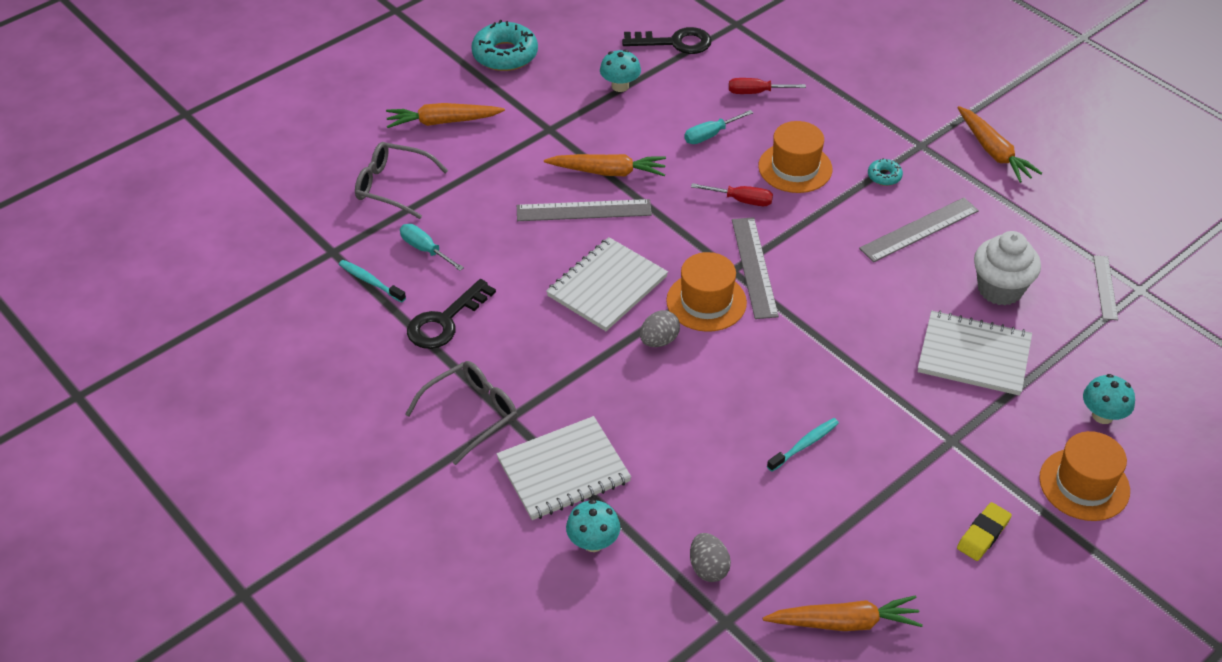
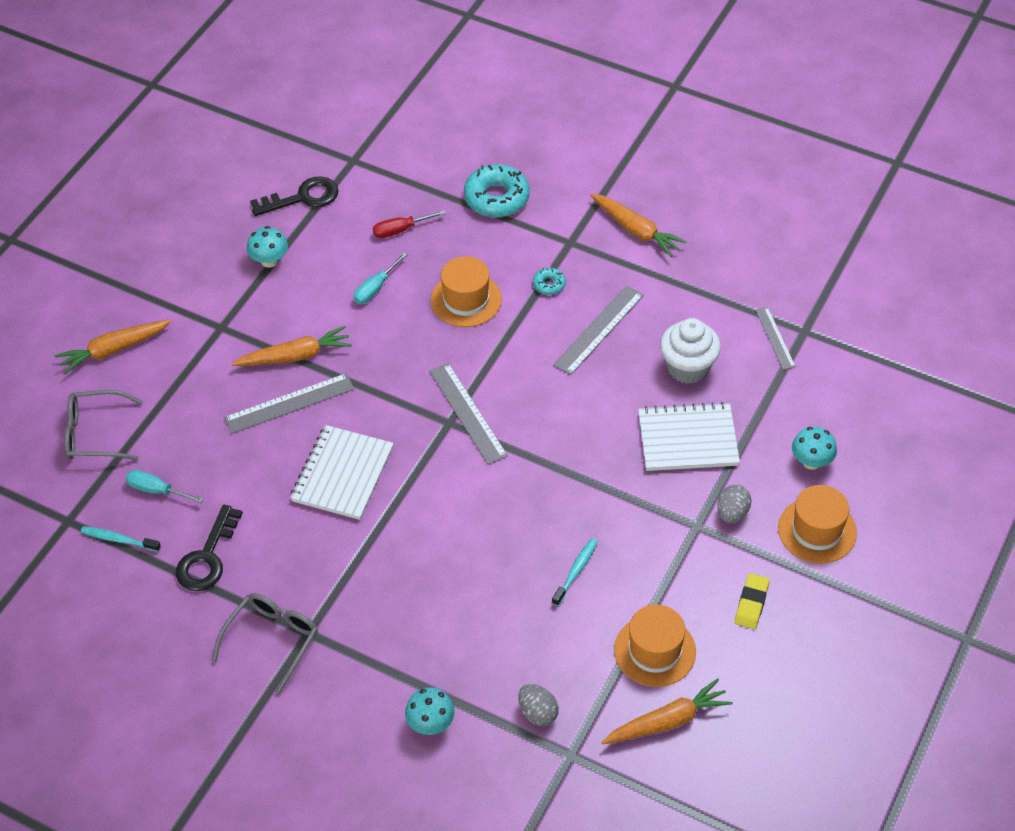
camera: 20 degrees left, 5 degrees up
turquoise donut [471,20,538,71] -> turquoise donut moved to [464,164,530,217]
white notebook [496,416,631,520] -> none
grey egg [640,310,680,347] -> grey egg moved to [717,485,751,523]
orange hat [666,252,747,332] -> orange hat moved to [614,605,696,687]
red screwdriver [691,183,773,206] -> none

